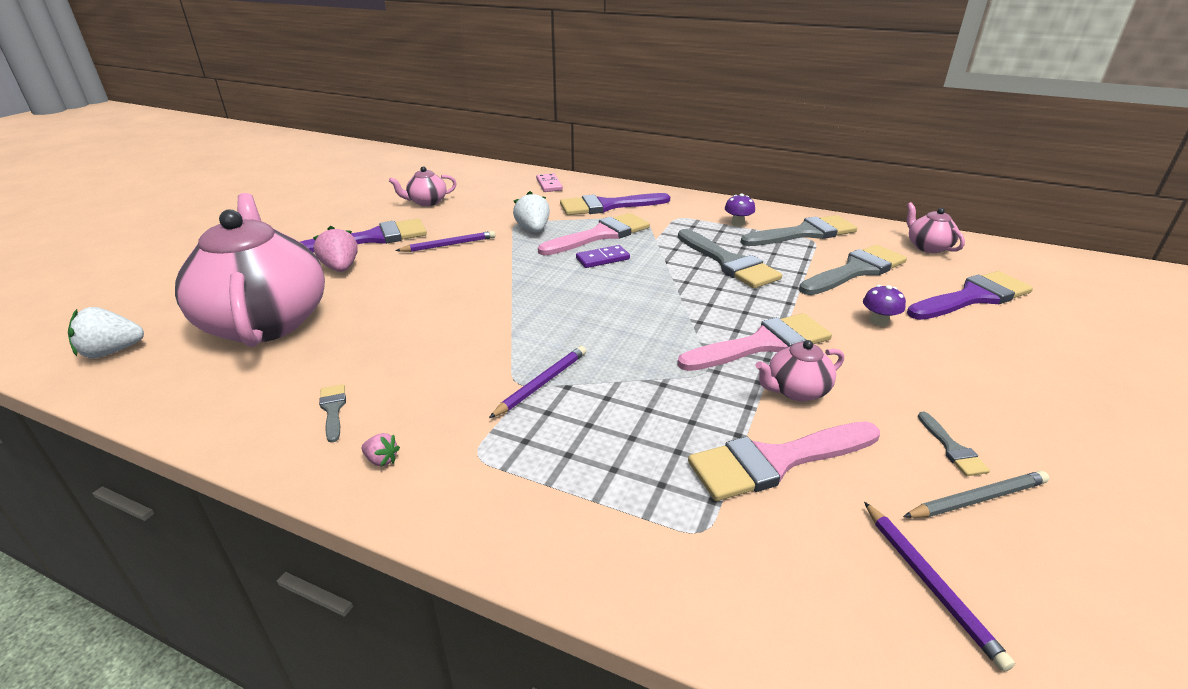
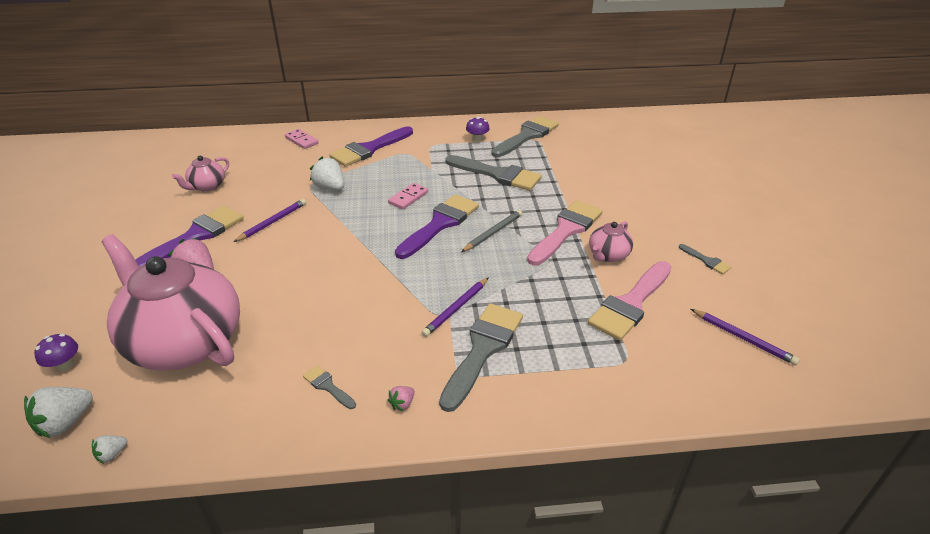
camera: 30 degrees left, 5 degrees up
pink strawberry [362,433,400,466] -> pink strawberry turned 135 degrees clockwise [388,386,415,411]
purple pencil [489,346,586,418] -> purple pencil turned 150 degrees counterclockwise [421,277,489,337]
pink brush [538,213,650,255] -> none
purple domino [576,245,630,268] -> pink domino [388,183,428,209]
grey brush [799,245,907,295] -> grey brush moved to [439,303,523,412]
purple mushroom [863,285,906,326] -> purple mushroom moved to [34,334,78,372]
grey pencil [903,471,1049,518] -> grey pencil moved to [461,210,522,252]
pink teapot [907,202,965,253] -> none
purple brush [907,271,1033,320] -> purple brush moved to [395,194,479,259]
none -> white strawberry [92,435,127,464]

